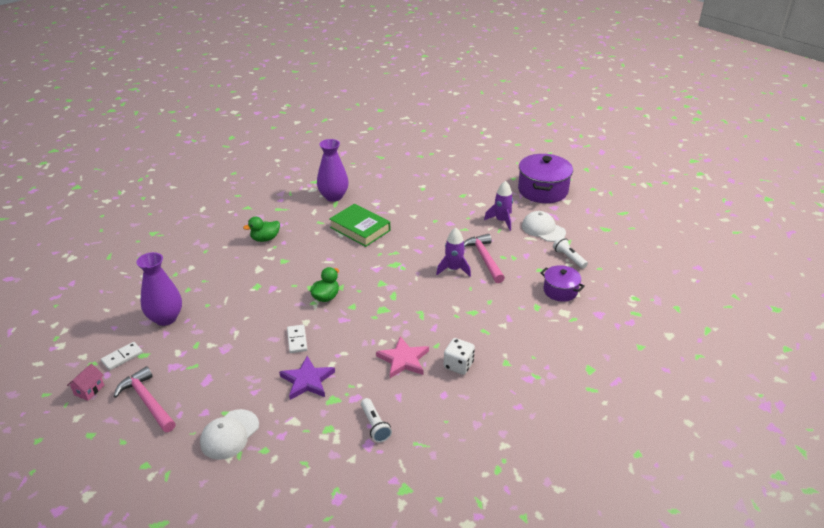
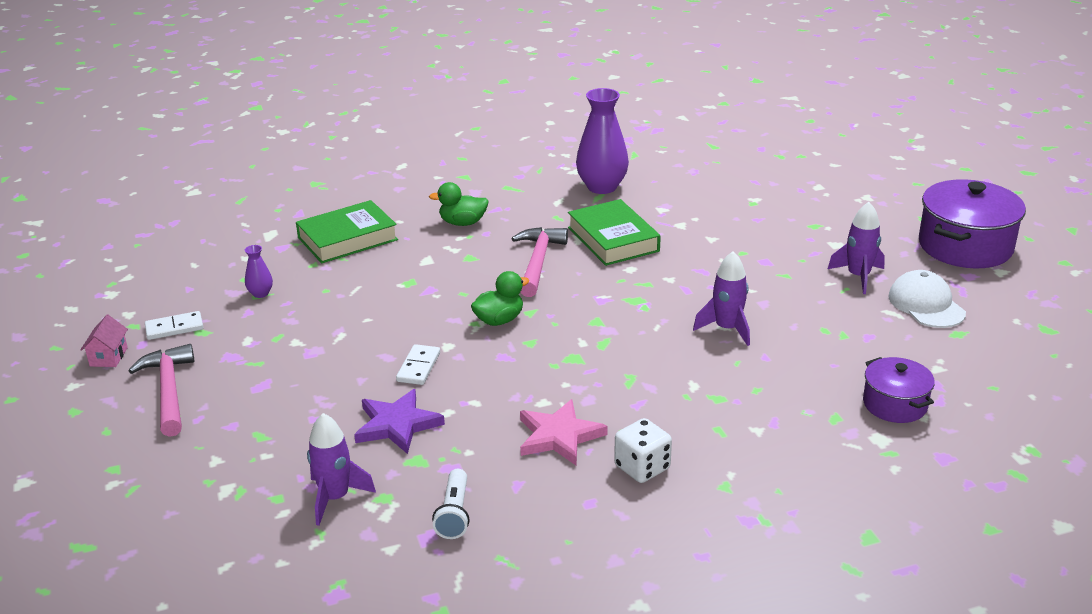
camera: 25 degrees right, 5 degrees down
pink house [67,364,104,401] -> pink house turned 45 degrees counterclockwise [80,315,128,367]
purple vase [136,252,182,326] -> purple vase [245,245,273,298], size x0.46
white cap [200,409,259,460] -> none
pink hammer [464,234,505,283] -> pink hammer moved to [511,227,568,297]
white flashlight [553,237,588,269] -> none
none -> green book [296,200,398,263]
none -> purple rocket [307,413,376,526]

